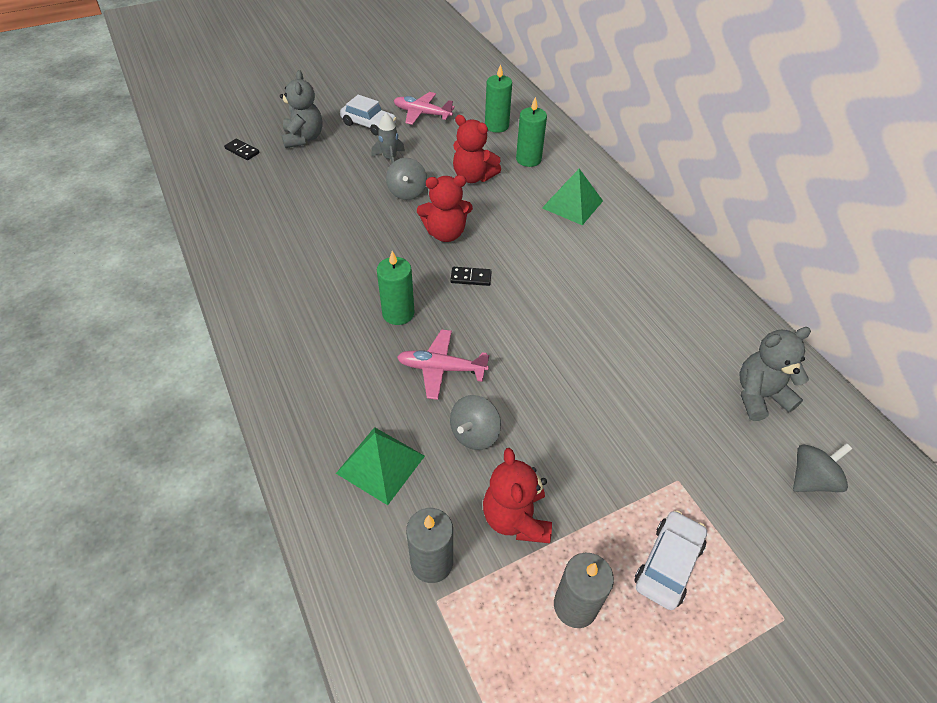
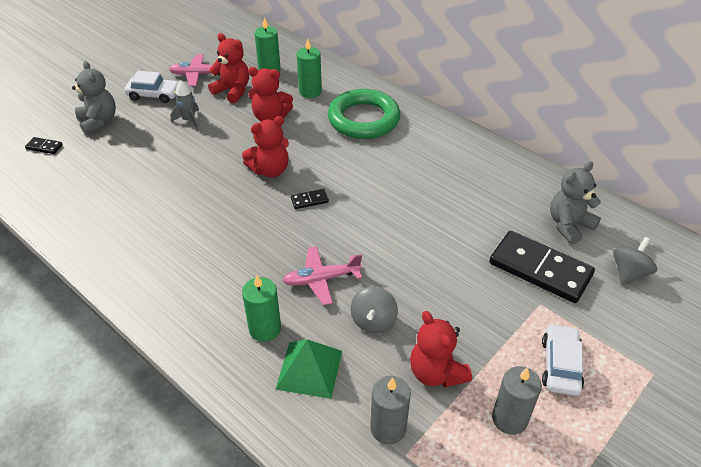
camera: 20 degrees left, 5 degrees down
green candle [377,251,415,325] -> green candle moved to [242,275,281,342]
grey spinning top [386,158,427,200] -> none
green pyramid [542,169,603,225] -> green ring [328,89,400,139]
none -> red teddy bear [208,33,249,103]
none -> black domino [489,231,595,303]

